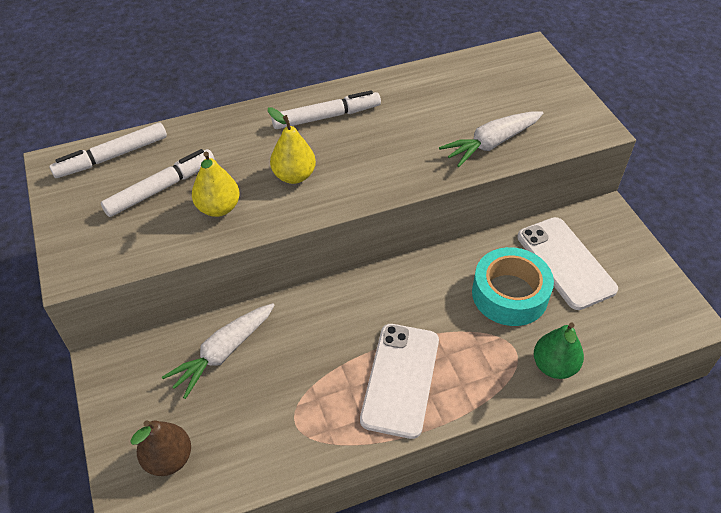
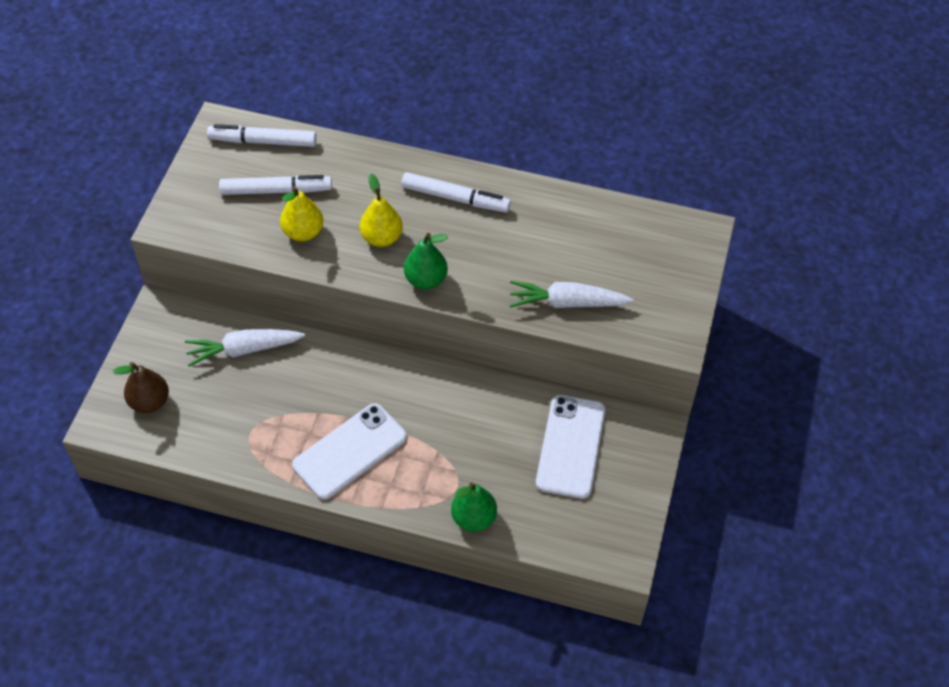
camera: 35 degrees right, 5 degrees up
turquoise tape [472,247,554,326] -> none
none -> green pear [404,233,448,289]

